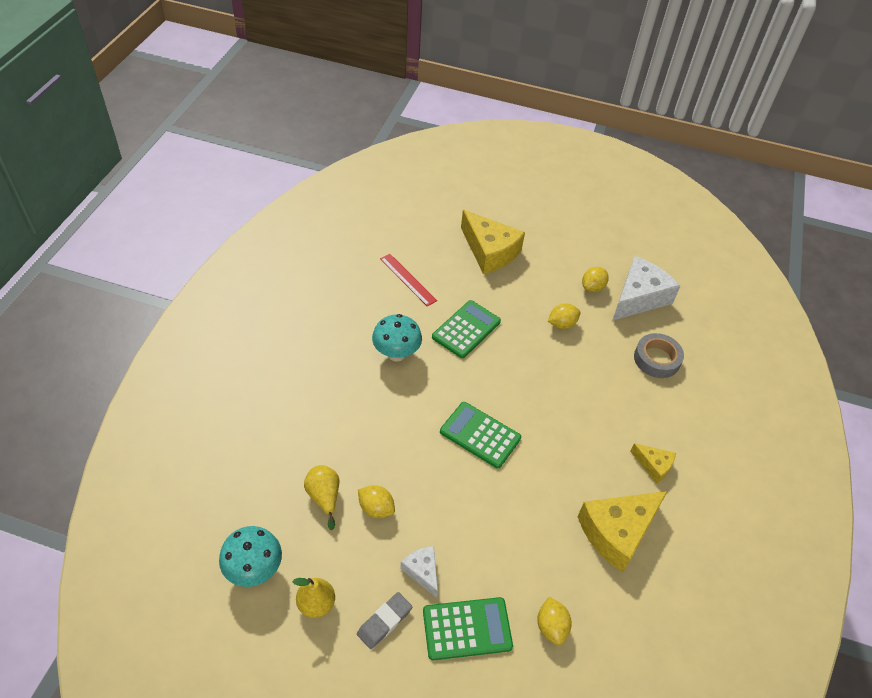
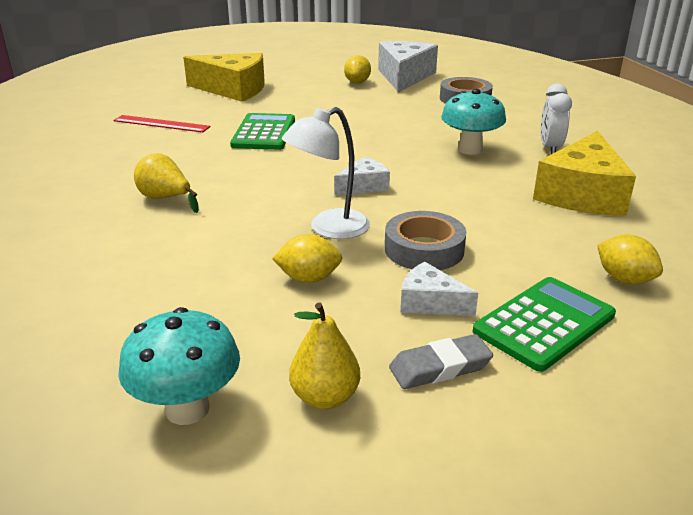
camera: 30 degrees left, 20 degrees down
yellow pear [304,465,339,530] -> yellow pear moved to [134,153,199,213]
grey eraser [357,592,412,649] -> grey eraser turned 60 degrees clockwise [389,334,493,389]
turquoise mushroom [372,314,422,362] -> turquoise mushroom moved to [441,89,506,155]
green calculator [440,402,521,468] -> white cheese [334,157,390,195]
yellow lemon [548,303,581,329] -> none
yellow cheese [630,443,676,484] -> white clock [541,84,572,154]
none -> white lamp [282,107,370,239]
none -> grey tape [385,211,466,270]

